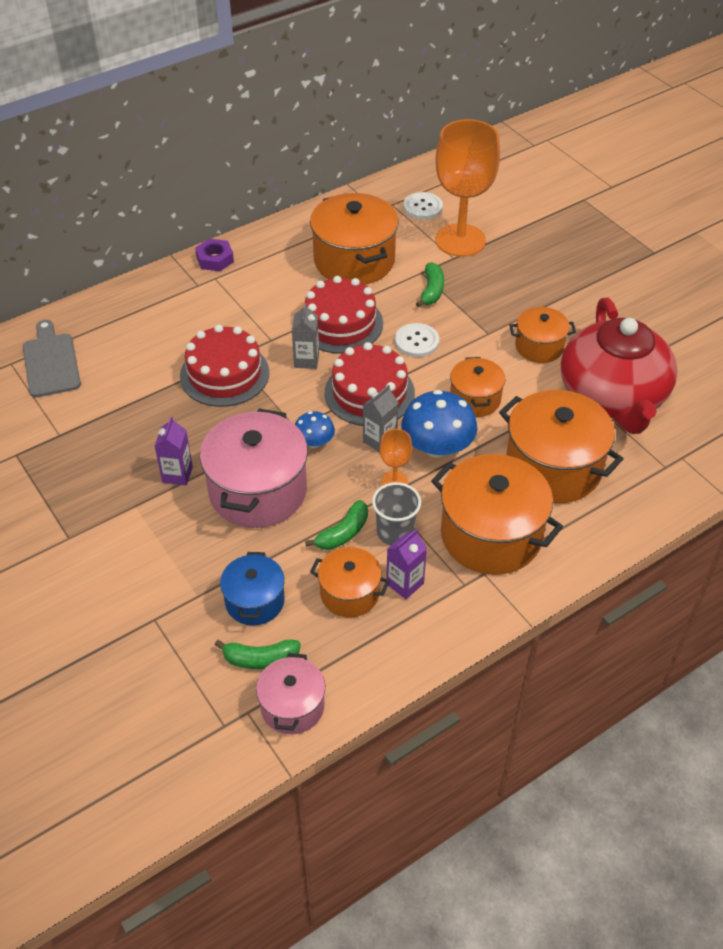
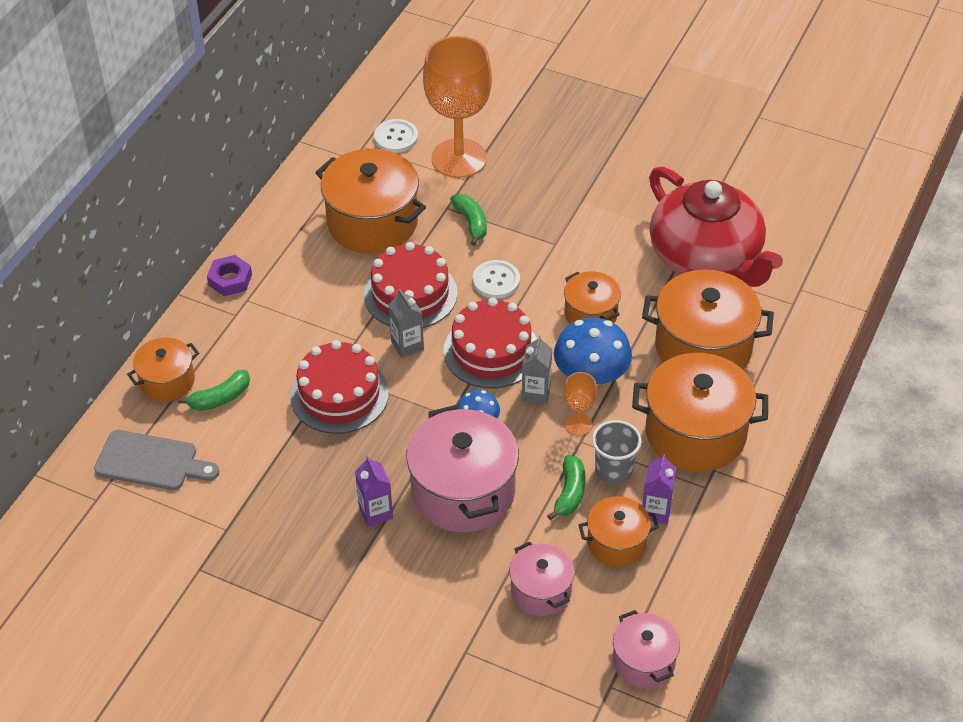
camera: 30 degrees left, 0 degrees up
grey cutting board [23,320,81,398] -> grey cutting board turned 150 degrees clockwise [94,430,219,490]
green banana [215,639,301,669] -> green banana moved to [177,370,250,411]
blue pot [220,552,285,626] -> pink pot [509,541,575,616]
orange pot [509,307,576,363] -> orange pot moved to [127,338,199,402]

